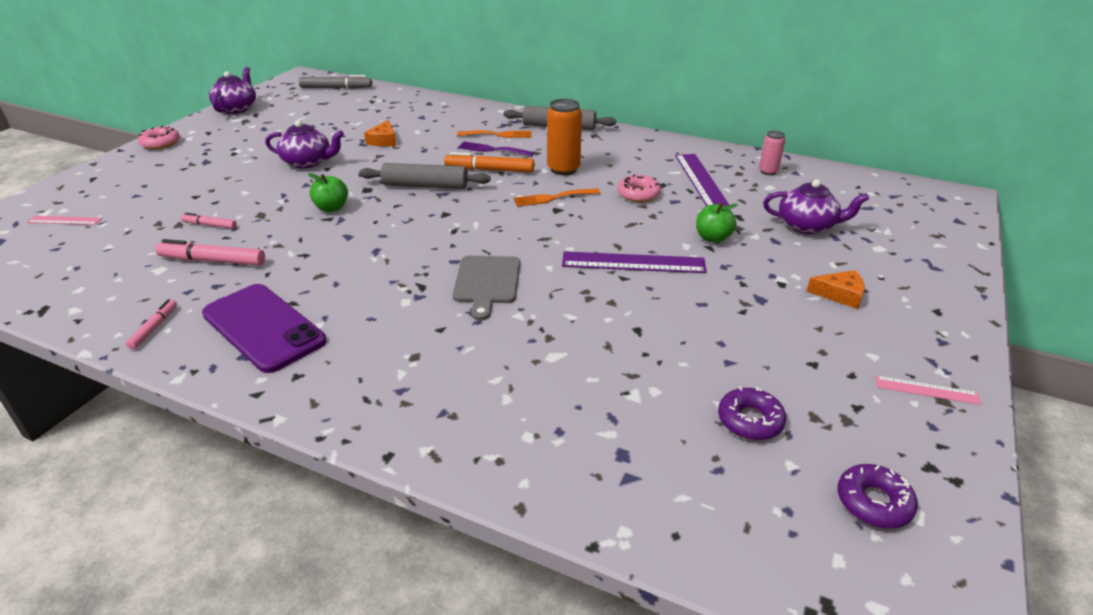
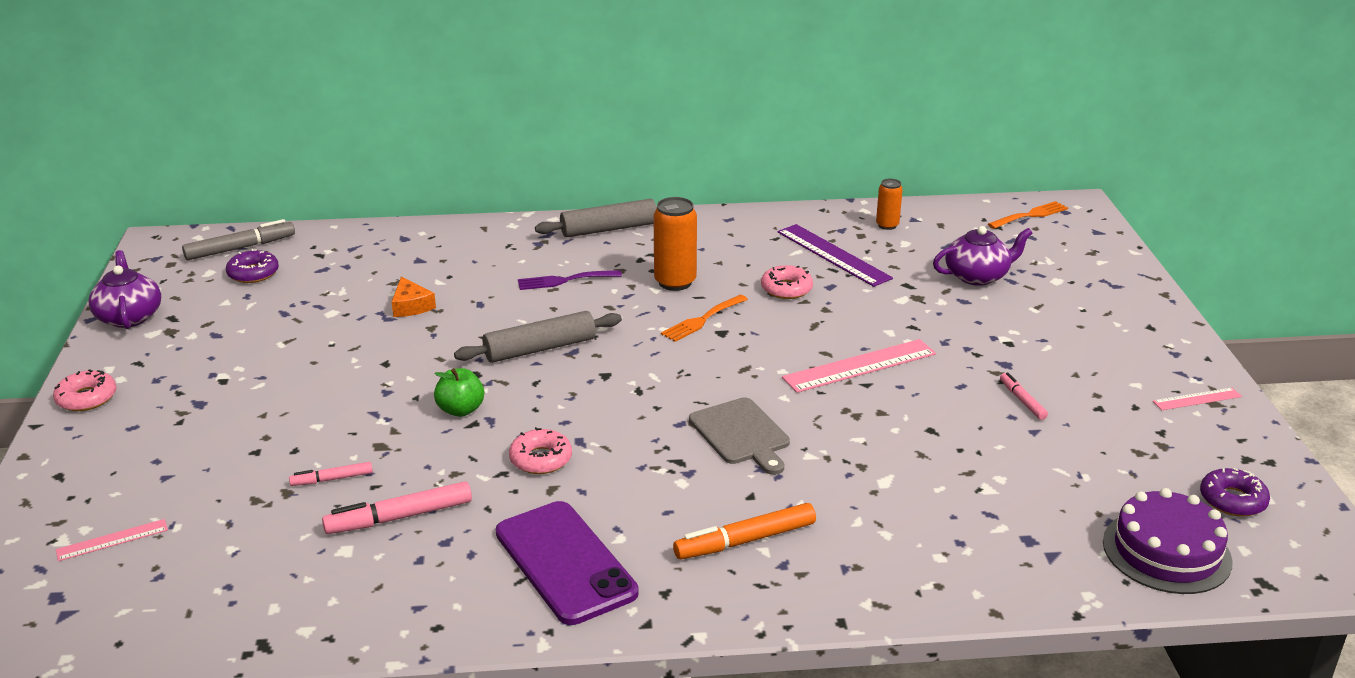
camera: 30 degrees left, 5 degrees down
pink marker [126,299,177,349] -> pink marker moved to [1000,372,1048,420]
purple phone [202,284,326,373] -> purple phone turned 45 degrees clockwise [496,501,639,625]
purple teapot [265,120,344,168] -> none
orange marker [444,152,534,172] -> orange marker moved to [673,503,816,559]
orange fork [457,130,532,138] -> orange fork moved to [988,201,1068,229]
purple ruler [562,251,707,273] -> pink ruler [782,339,936,393]
green apple [696,203,738,243] -> none
purple donut [718,386,786,440] -> purple donut moved to [226,249,279,283]
pink can [759,131,785,175] -> orange can [876,179,903,230]
orange cheese [807,270,864,309] -> none
none -> pink donut [509,427,572,474]
none -> purple cake [1103,488,1233,594]

